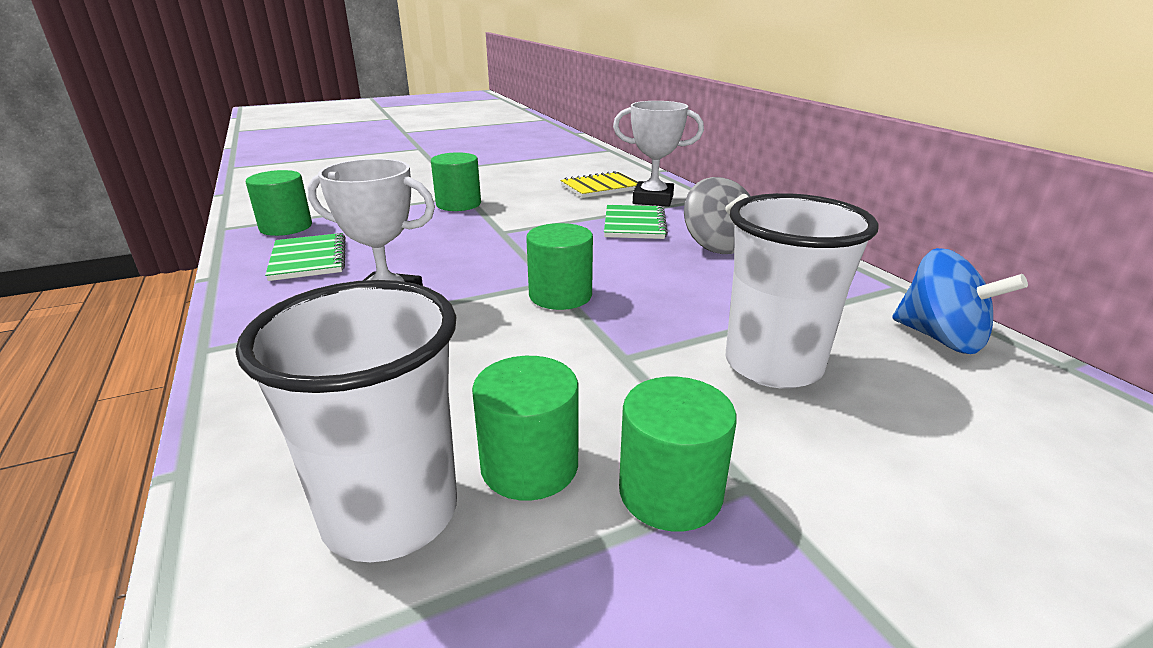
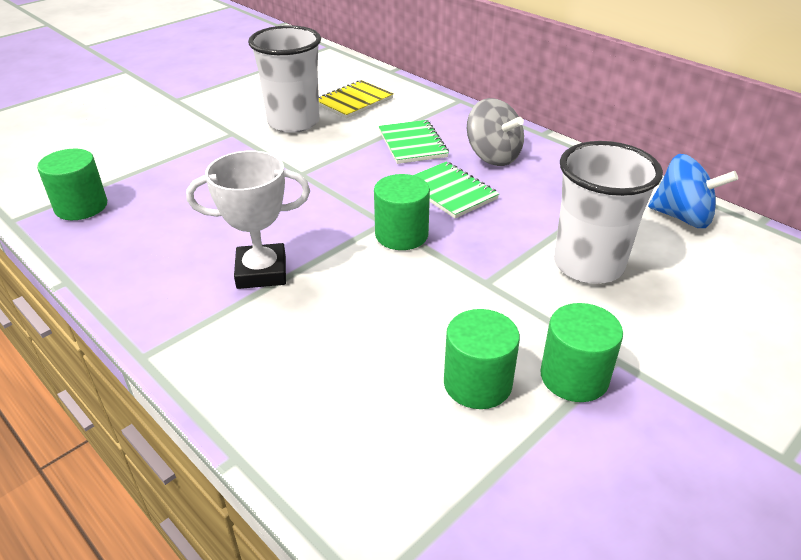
camera: 20 degrees left, 10 degrees up
white cup [236,280,457,562] -> white cup moved to [248,25,321,133]
green notebook [265,233,346,281] -> green notebook moved to [414,162,499,218]
green cylinder [431,152,481,211] -> none
white trophy [613,101,704,207] -> none

